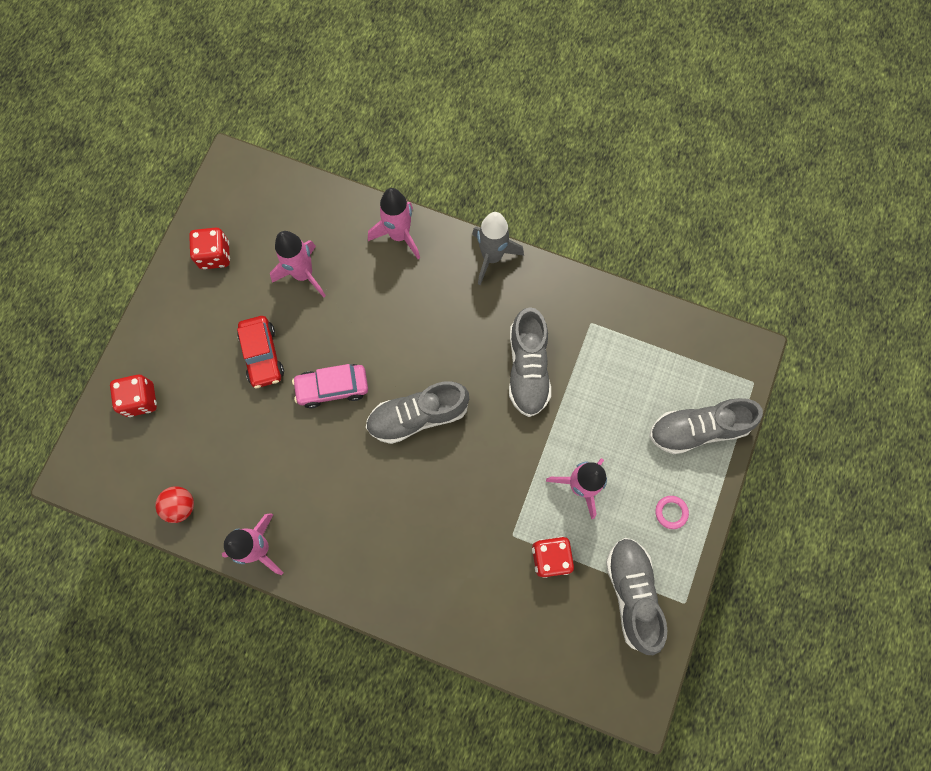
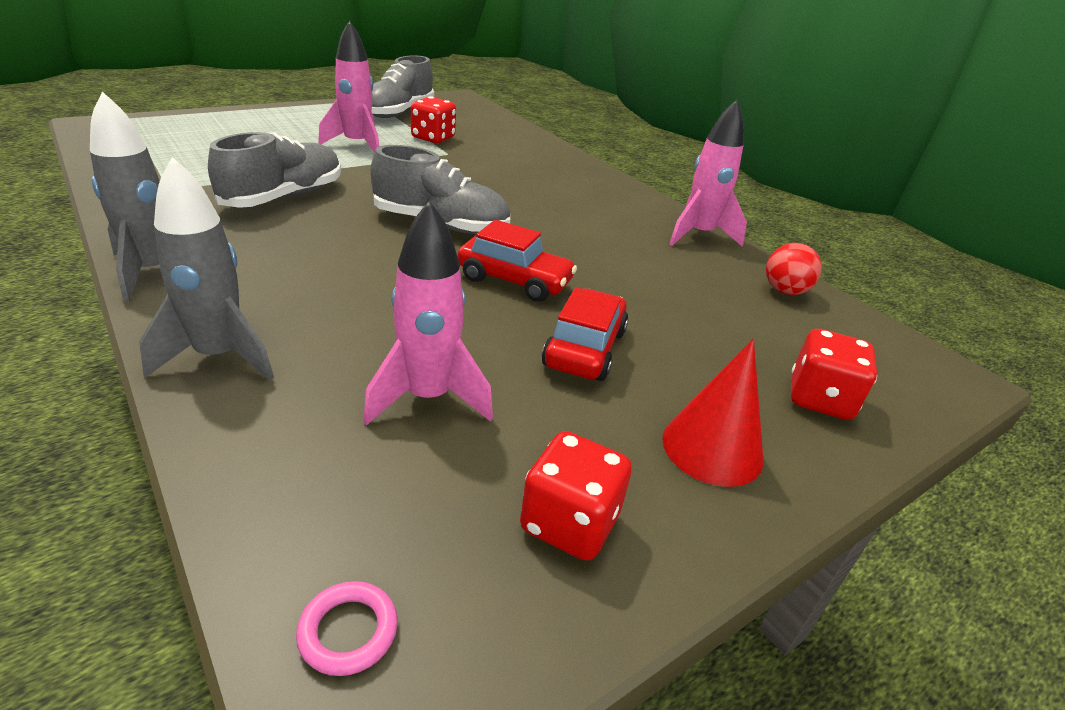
camera: 150 degrees left, 40 degrees down
pink car [292,364,368,408] -> red car [458,220,577,302]
pink rocket [368,188,420,259] -> grey rocket [139,157,274,381]
grey shoe [649,398,763,454] -> none
pink ring [655,496,689,529] -> pink ring moved to [296,581,398,676]
none -> red cone [662,339,764,487]

